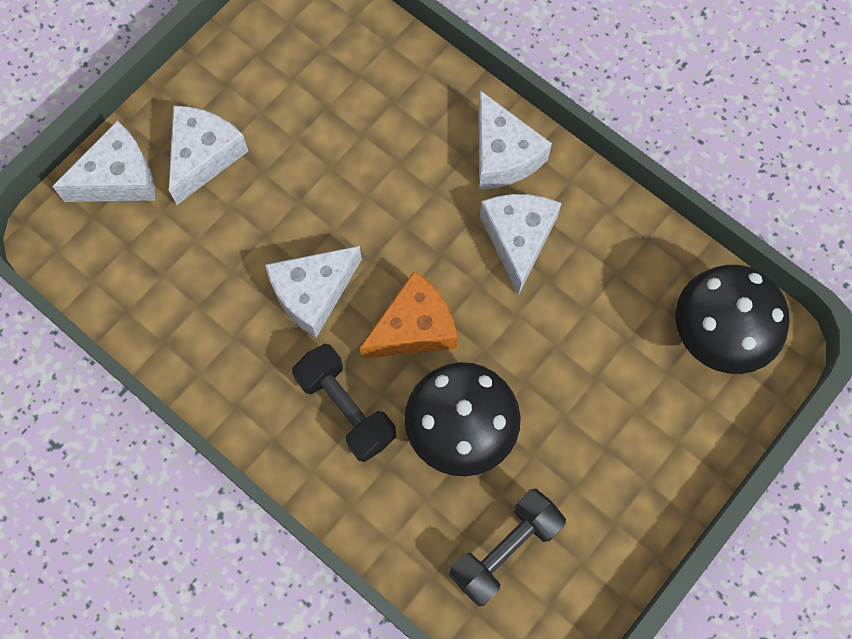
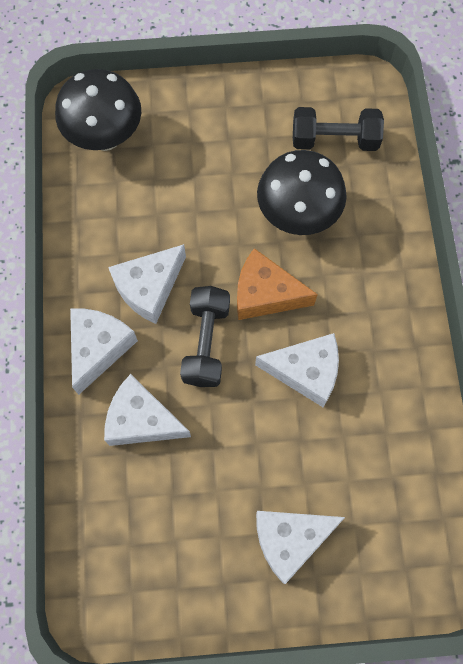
camera: 135 degrees left, 0 degrees up
white cheese [52,121,155,202] -> white cheese moved to [104,374,191,446]
black dumbbell [292,344,396,462] -> black dumbbell moved to [180,286,230,387]

